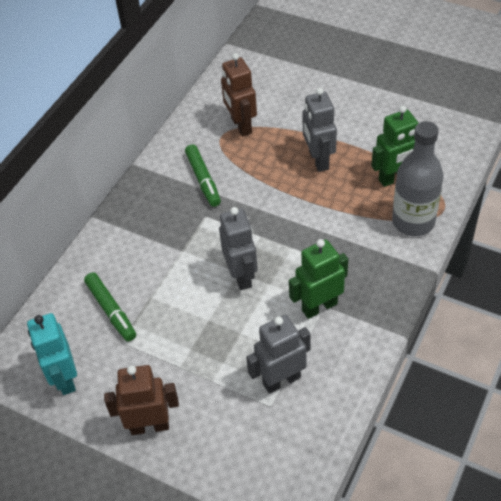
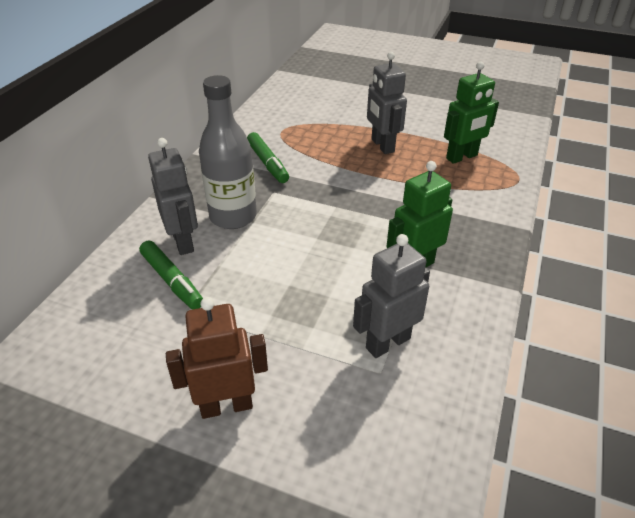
camera: 10 degrees left, 10 degrees down
turquoise robot [27,313,77,395] -> none
grey robot [219,207,258,290] -> grey robot moved to [148,138,198,255]
brown robot [221,53,257,136] -> none
grey bottle [392,121,443,236] -> grey bottle moved to [199,75,257,229]

